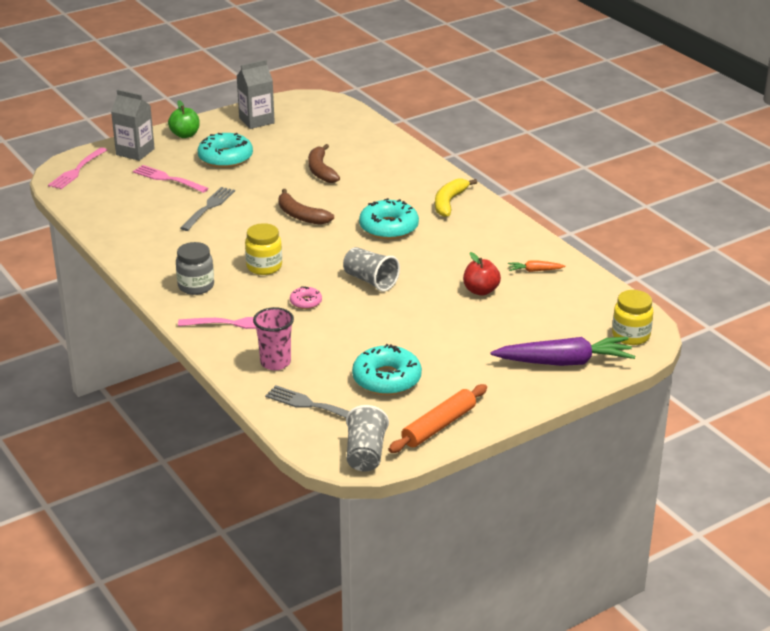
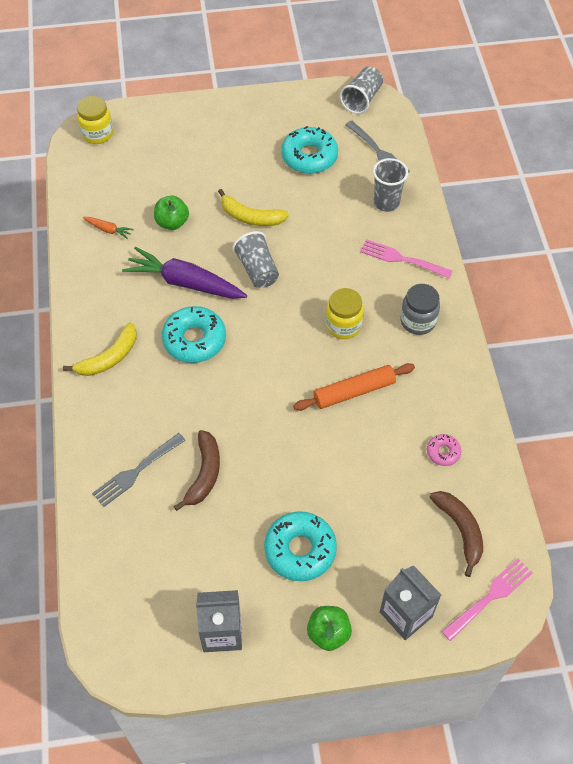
camera: 155 degrees left, 25 degrees up
pink fork [133,165,209,193] -> none
grey fork [180,187,235,231] -> grey fork moved to [92,433,186,507]
pink cup [253,307,294,370] -> grey cup [373,158,408,212]
brown banana [278,189,334,225] -> brown banana moved to [429,491,483,577]
pink donut [290,286,322,309] -> pink donut moved to [427,434,461,466]
orange rolling pin [389,384,487,453] -> orange rolling pin moved to [293,363,415,411]
red apple [463,252,501,296] -> green apple [154,195,189,230]
purple carrot [491,337,635,366] -> purple carrot moved to [122,247,247,299]
none -> yellow banana [218,189,289,226]

